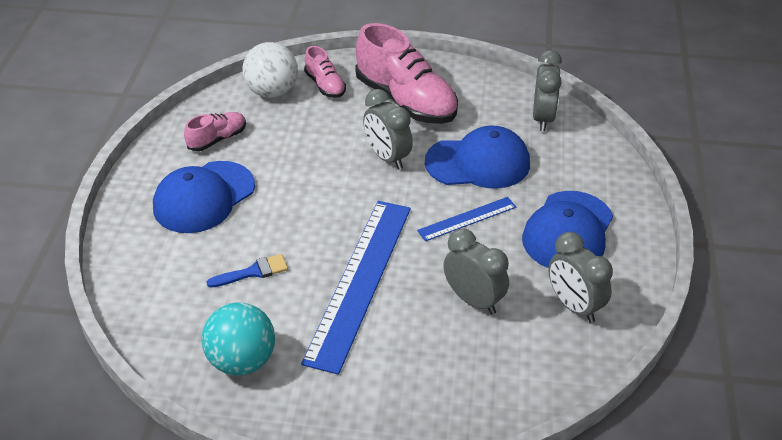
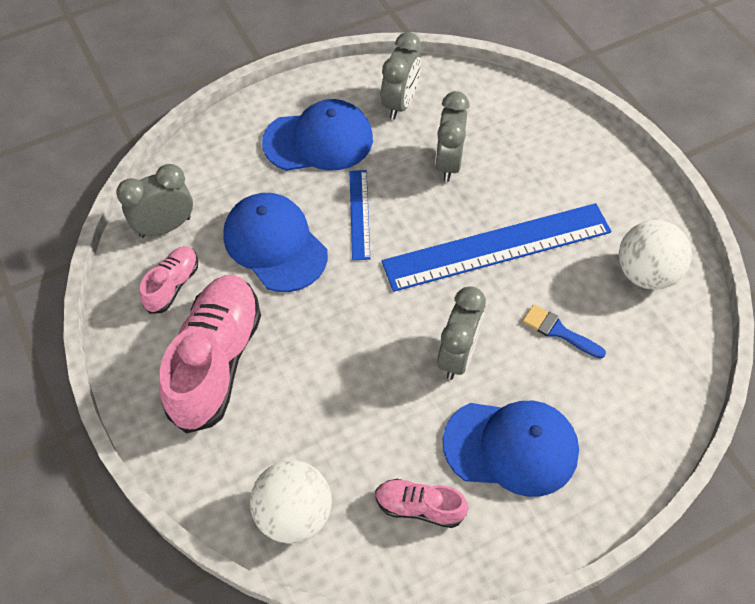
camera: 125 degrees left, 15 degrees up
turquoise ball [201,302,275,375] -> white ball [619,220,692,290]
pink shoe [304,46,346,98] -> pink shoe moved to [140,246,198,314]
grey clock [363,89,413,170] -> grey clock moved to [438,286,486,380]
blue ruler [417,197,516,241] -> blue ruler turned 60 degrees clockwise [349,170,370,260]

